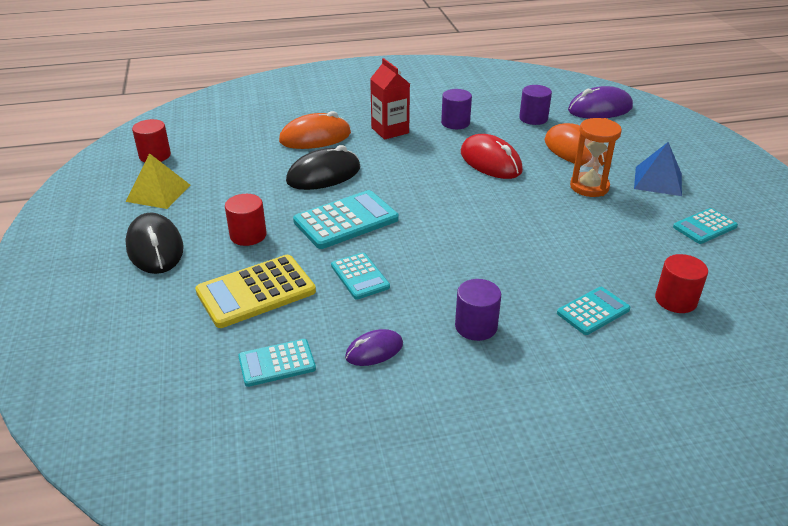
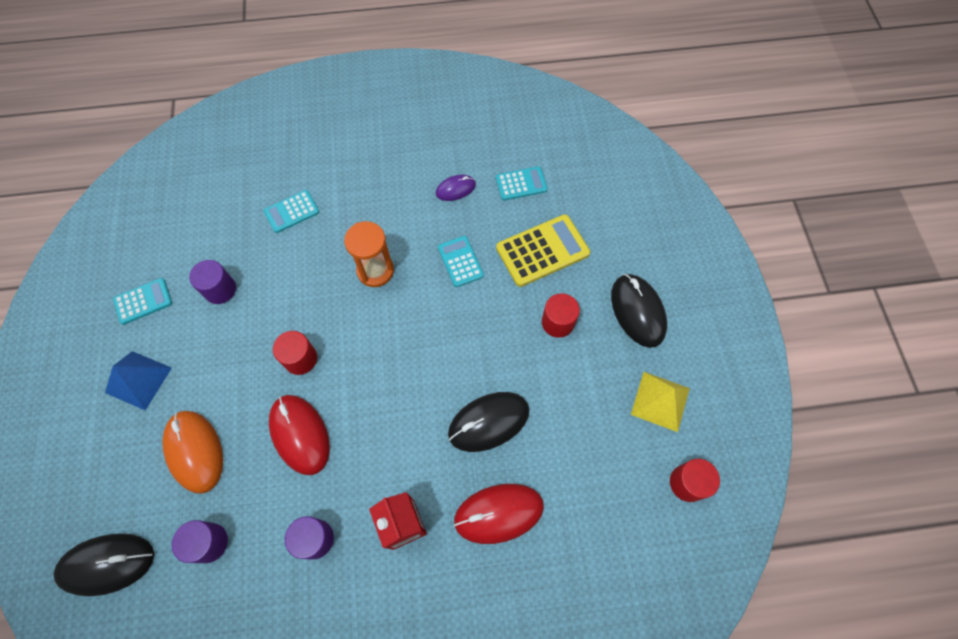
camera: 175 degrees left, 30 degrees up
orange mouse [279,111,351,149] -> red mouse [454,484,544,544]
turquoise calculator [293,190,399,249] -> none
purple cylinder [455,279,501,341] -> purple cylinder moved to [189,260,236,304]
purple mouse [568,86,633,119] -> black mouse [54,534,154,596]
orange hourglass [570,118,622,197] -> orange hourglass moved to [344,221,394,287]
red cylinder [655,254,708,313] -> red cylinder moved to [273,331,317,375]

